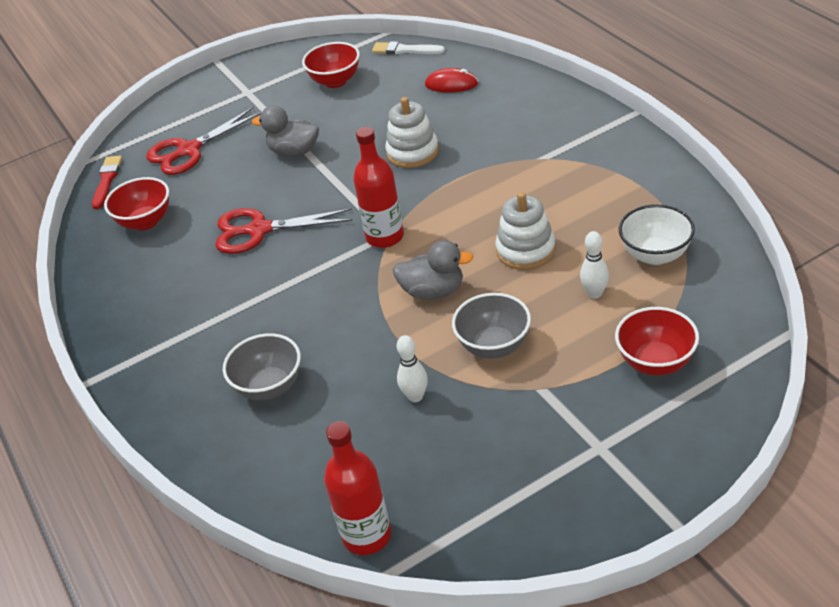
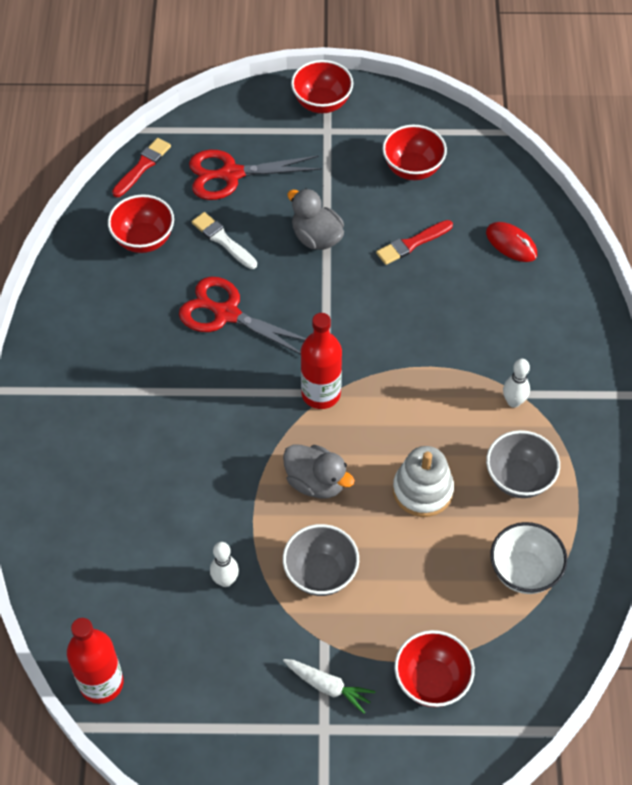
camera: 25 degrees right, 15 degrees up
grey bowl [223,333,301,400] -> grey bowl moved to [486,430,560,498]
white brush [372,41,445,54] -> white brush moved to [192,212,257,269]
white stacking toy [385,97,439,168] -> none
white bowling pin [580,231,609,298] -> white bowling pin moved to [503,359,530,408]
none -> white carrot [283,659,375,714]
none -> red bowl [291,60,353,113]
none -> red brush [376,220,453,265]

